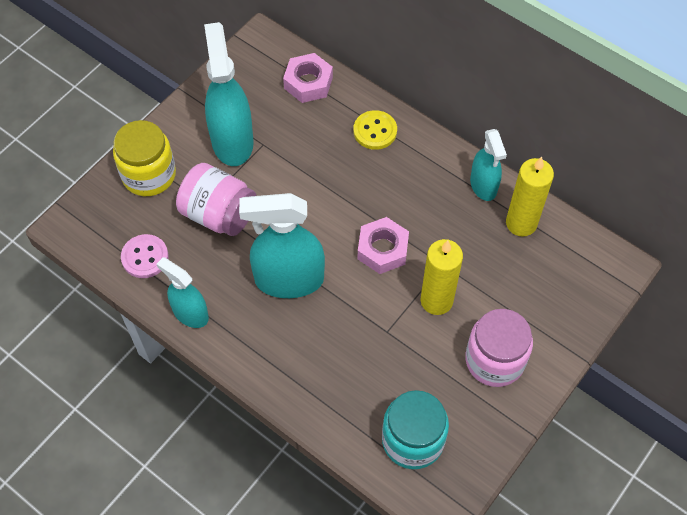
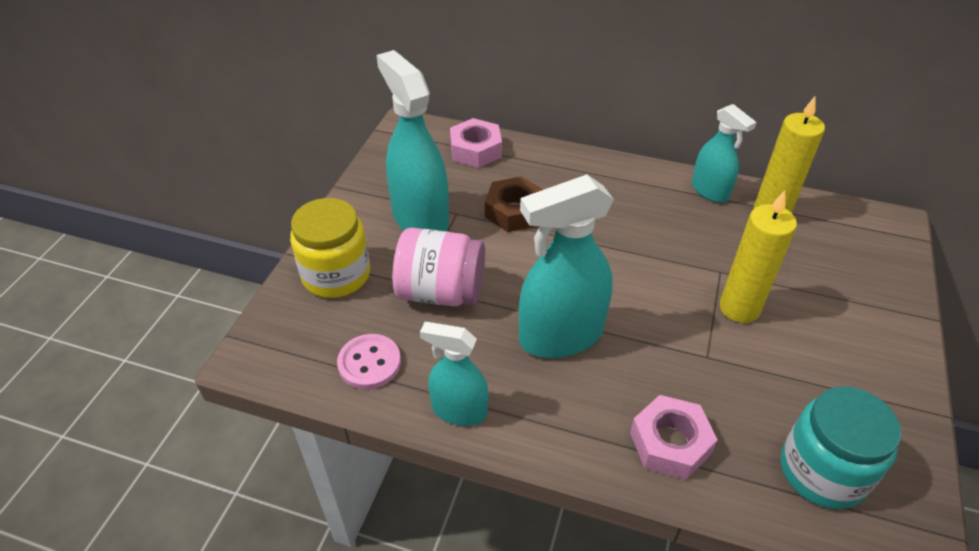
camera: 20 degrees left, 15 degrees down
yellow button [354,110,397,150] -> none
pink nut [358,217,409,274] -> pink nut moved to [630,395,717,480]
pink jar [465,309,533,387] -> none
none -> brown nut [485,177,544,232]

